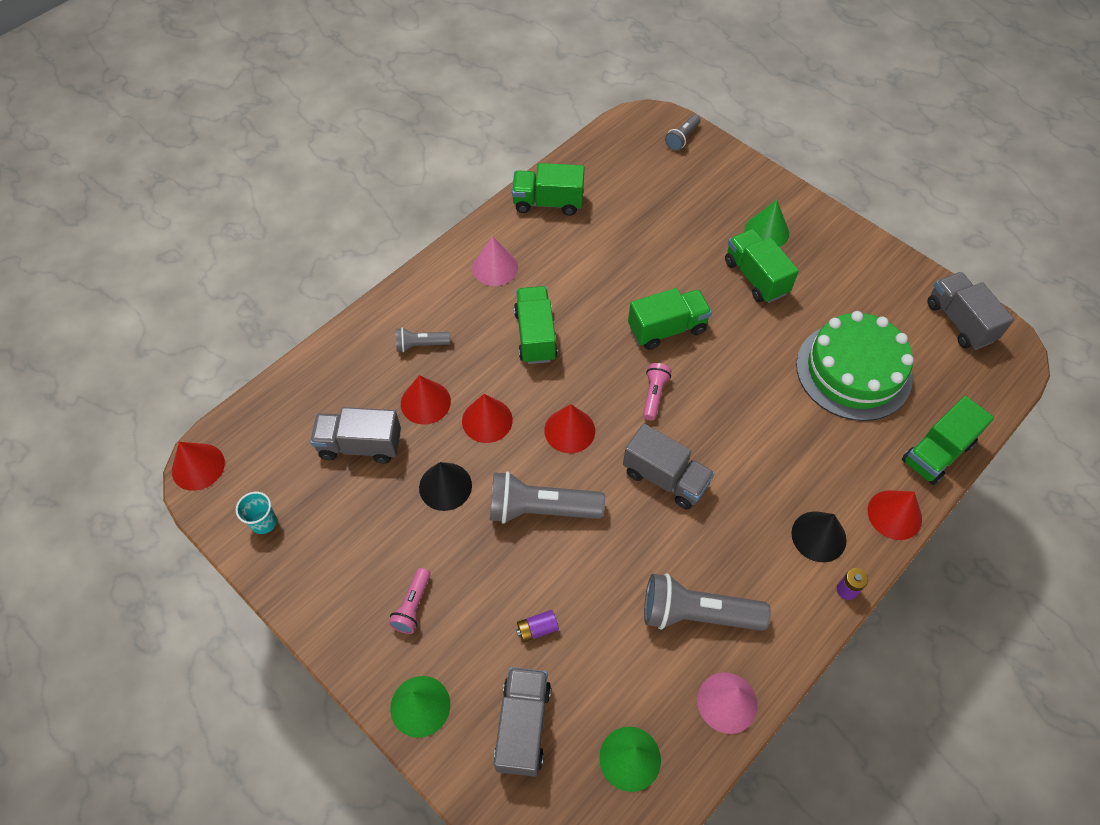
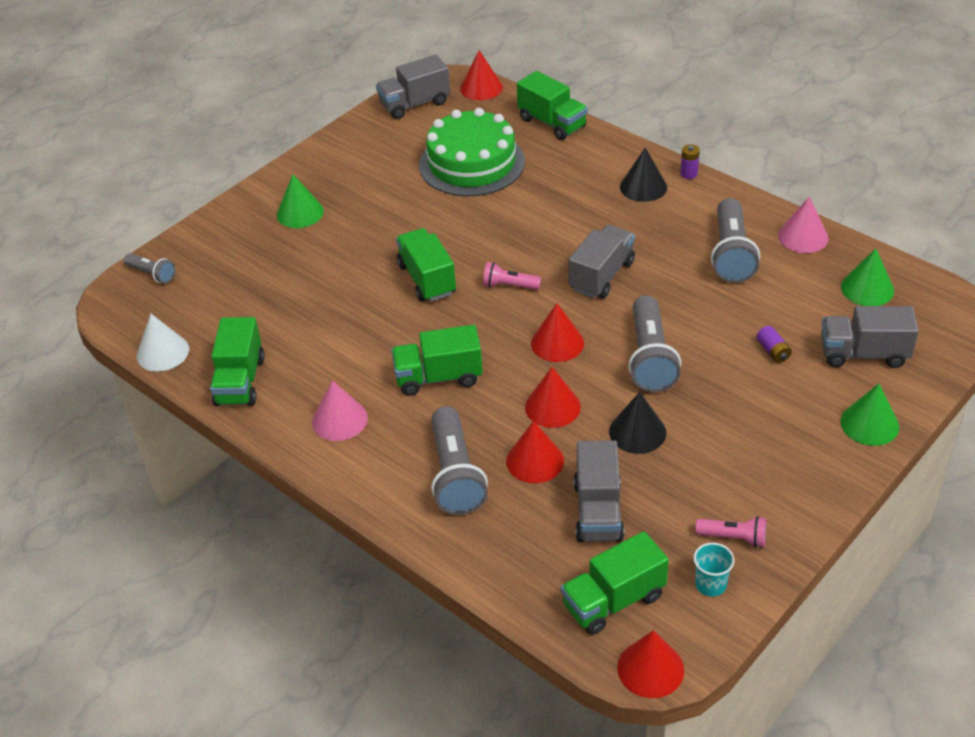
camera: 90 degrees left, 15 degrees down
pink flashlight [388,568,430,634] -> pink flashlight moved to [695,516,766,548]
grey flashlight [396,327,451,352] -> grey flashlight [431,406,488,515], size x1.87
green truck [725,229,799,303] -> green truck moved to [561,531,669,635]
red cone [868,490,922,540] -> red cone moved to [460,50,503,100]
none -> white cone [137,314,189,372]

